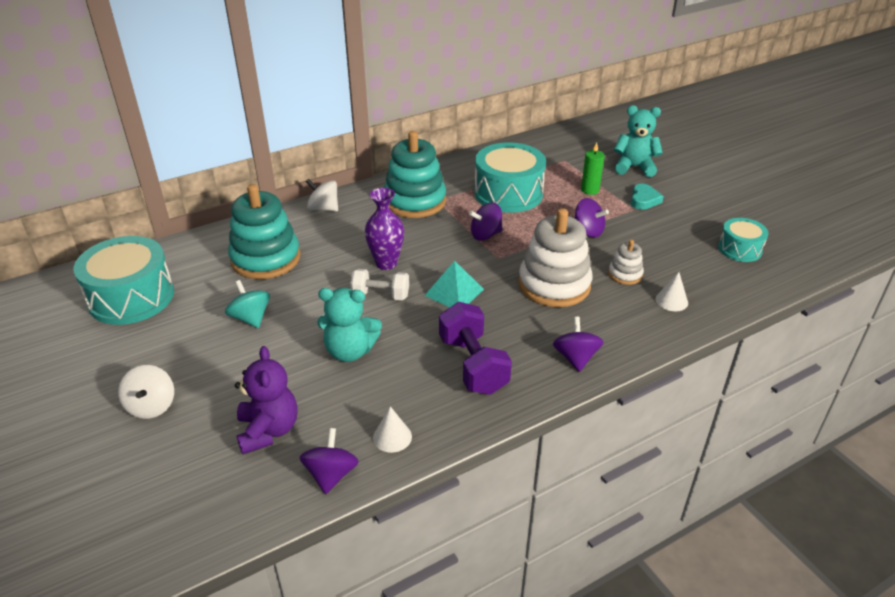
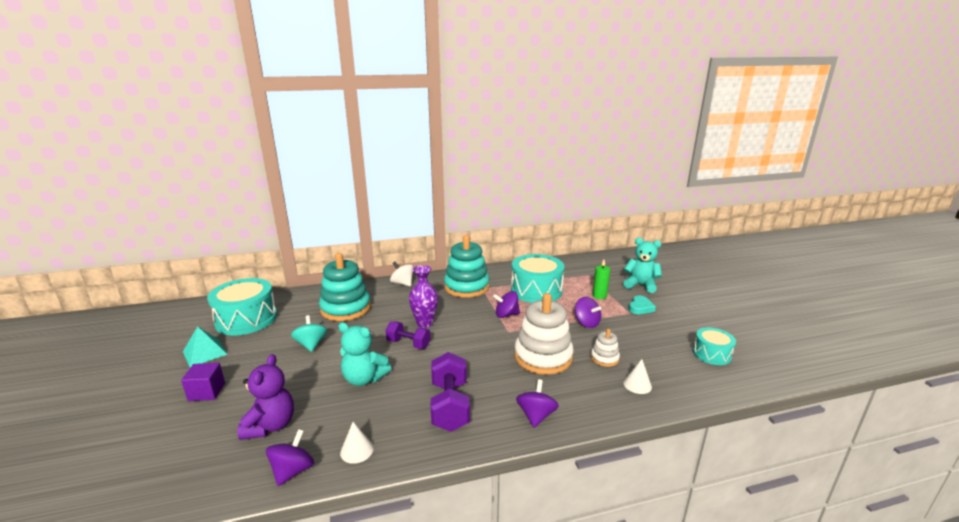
camera: 15 degrees right, 15 degrees down
white spinning top [118,365,174,419] -> purple cube [181,363,225,401]
white dumbbell [350,269,409,300] -> purple dumbbell [386,321,430,349]
turquoise pyramid [424,261,484,307] -> turquoise pyramid moved to [183,326,227,367]

